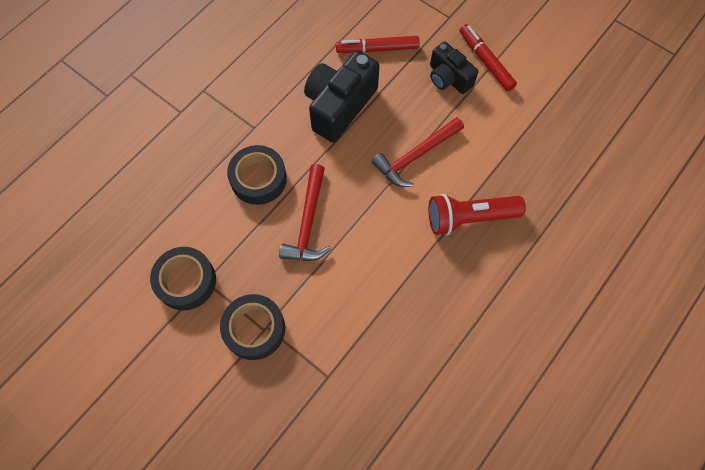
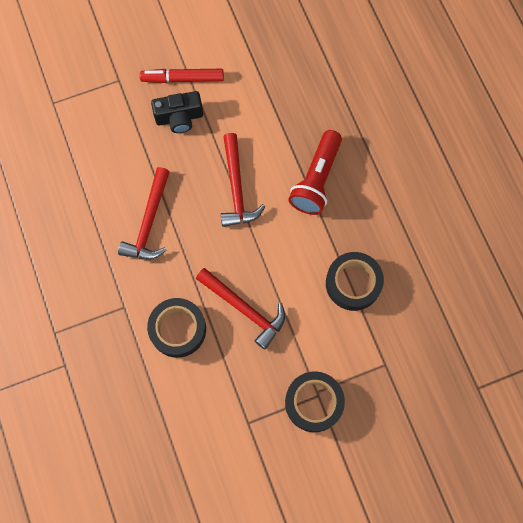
camera: 60 degrees left, 5 degrees up
black tape [150,247,216,311] -> black tape moved to [326,252,384,311]
black camera [304,51,380,143] -> red hammer [118,167,170,260]
red marker [336,36,420,53] -> none

